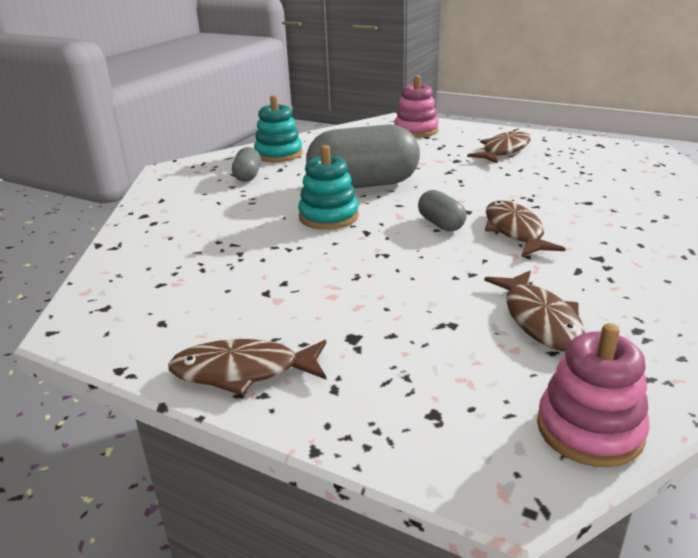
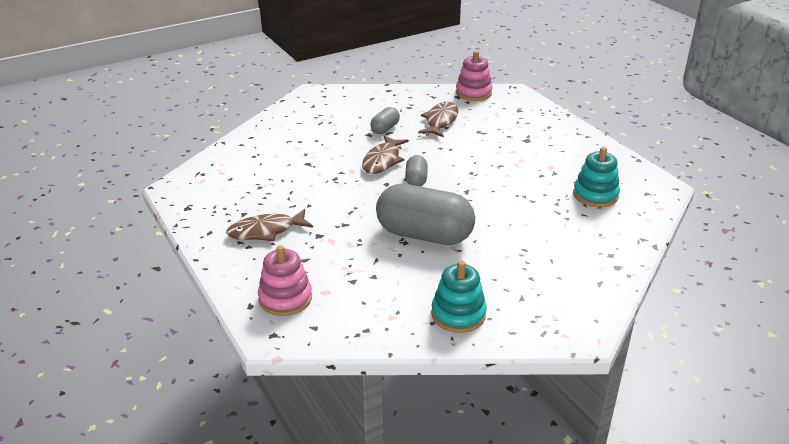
camera: 150 degrees left, 5 degrees up
brown fish [168,339,326,395] -> none
grey capsule [232,147,261,182] -> grey capsule moved to [370,107,400,134]
turquoise stacking toy [298,145,359,230] -> turquoise stacking toy moved to [573,147,620,207]

